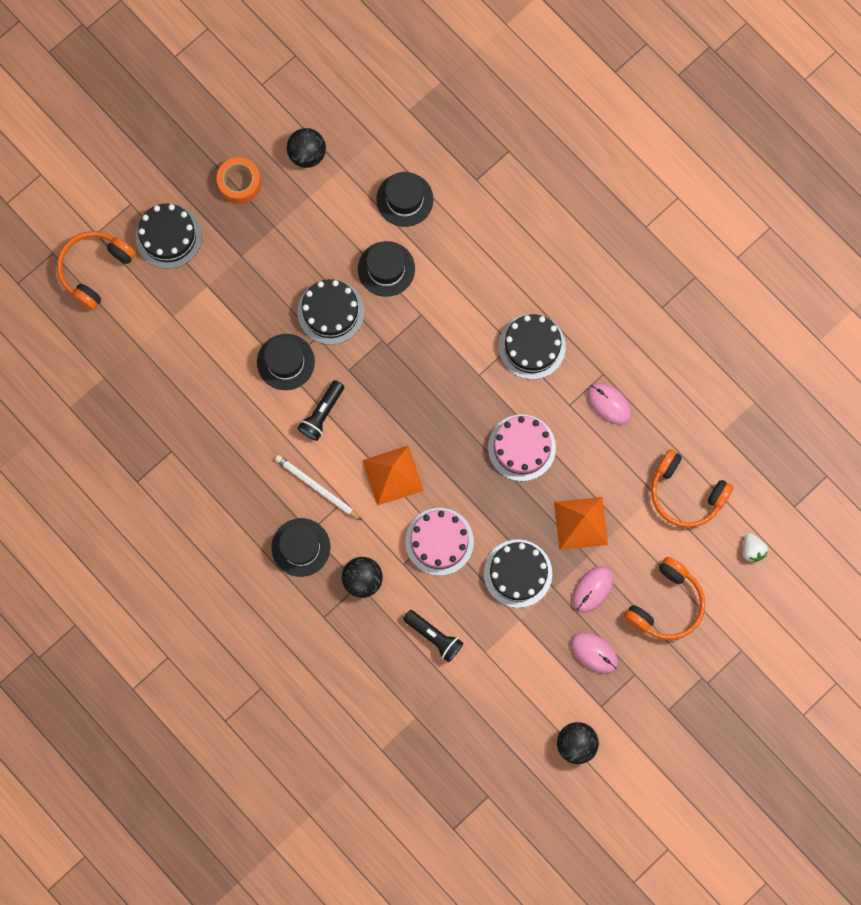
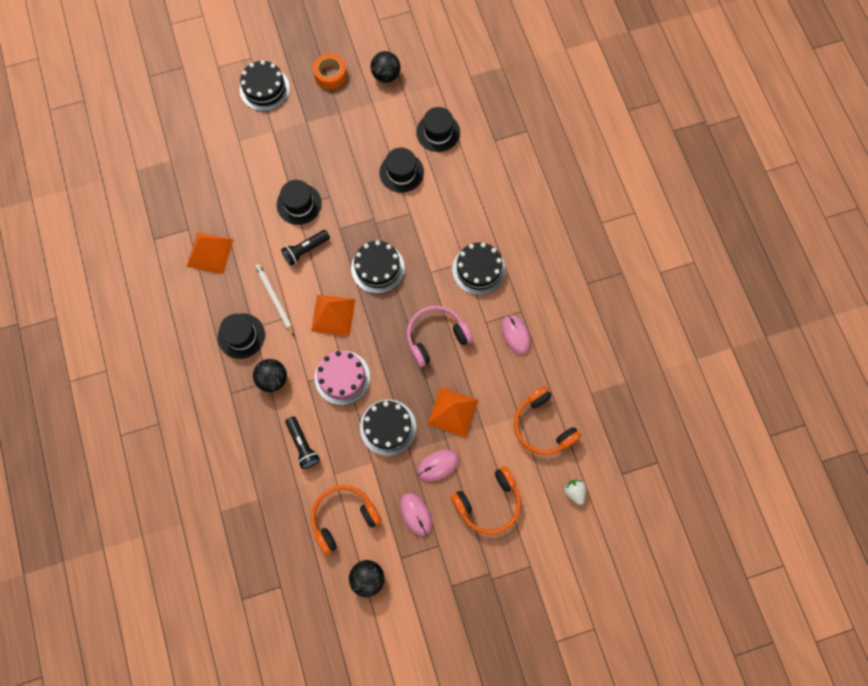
camera: 25 degrees right, 5 degrees down
orange headphones [57,231,136,310] -> orange headphones moved to [311,485,382,554]
black cake [297,279,364,345] -> black cake moved to [351,241,405,293]
pink cake [488,415,556,481] -> pink headphones [407,306,473,367]
white strawberry [743,533,768,562] -> white strawberry turned 150 degrees clockwise [564,480,586,505]
none -> orange pyramid [187,232,234,274]

